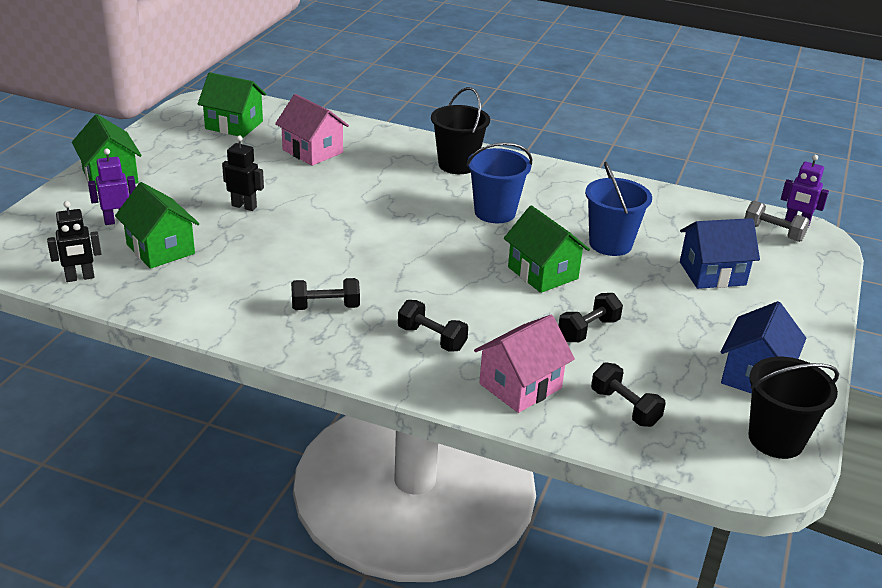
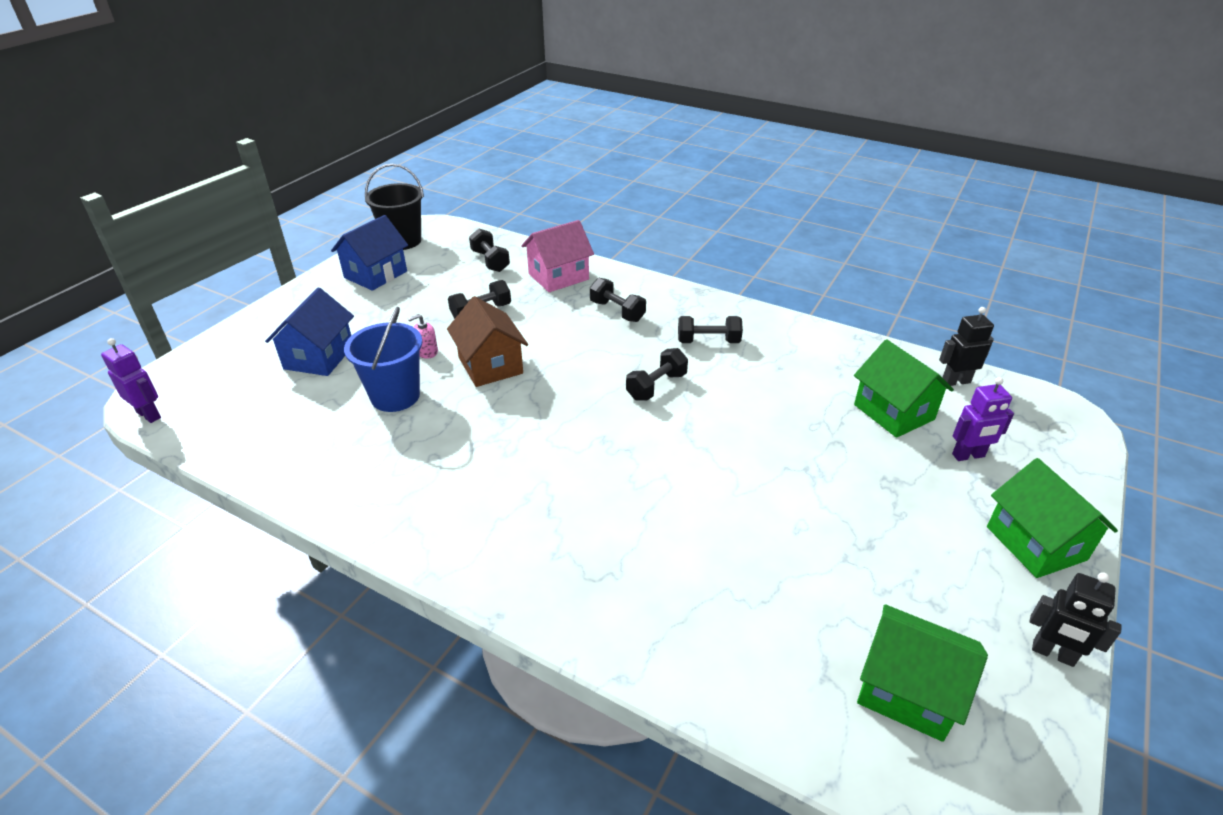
camera: 170 degrees left, 5 degrees up
black robot [222,136,264,211] -> black robot moved to [1030,572,1122,667]
pink house [275,94,349,166] -> none
black bucket [431,87,490,174] -> none
blue bucket [466,142,532,223] -> none
green house [504,205,590,293] -> brown house [447,296,528,387]
blue house [680,218,760,289] -> blue house turned 75 degrees counterclockwise [265,288,354,376]
grey dumbbell [744,200,810,242] -> none
none -> pink soap dispenser [408,314,438,359]
none -> black dumbbell [626,348,688,401]

